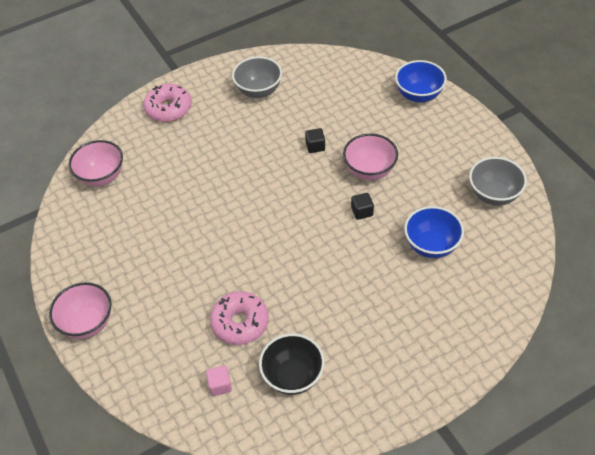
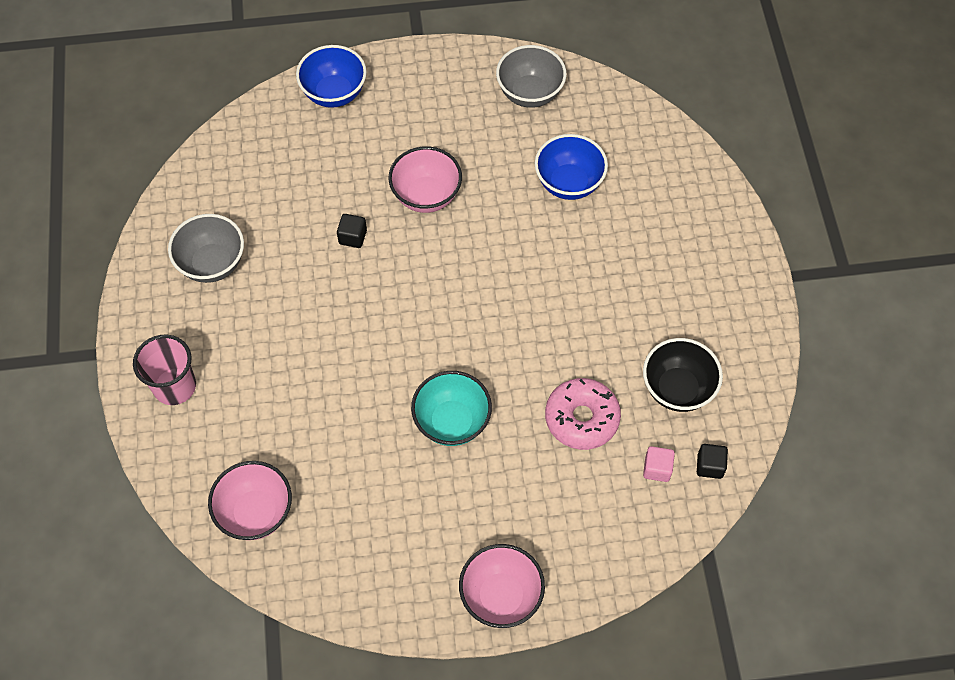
camera: 70 degrees left, 10 degrees up
pink donut [143,84,192,122] -> pink cup [133,334,196,405]
black cube [351,193,374,220] -> black cube moved to [697,444,728,479]
none -> turquoise bowl [411,371,492,446]

